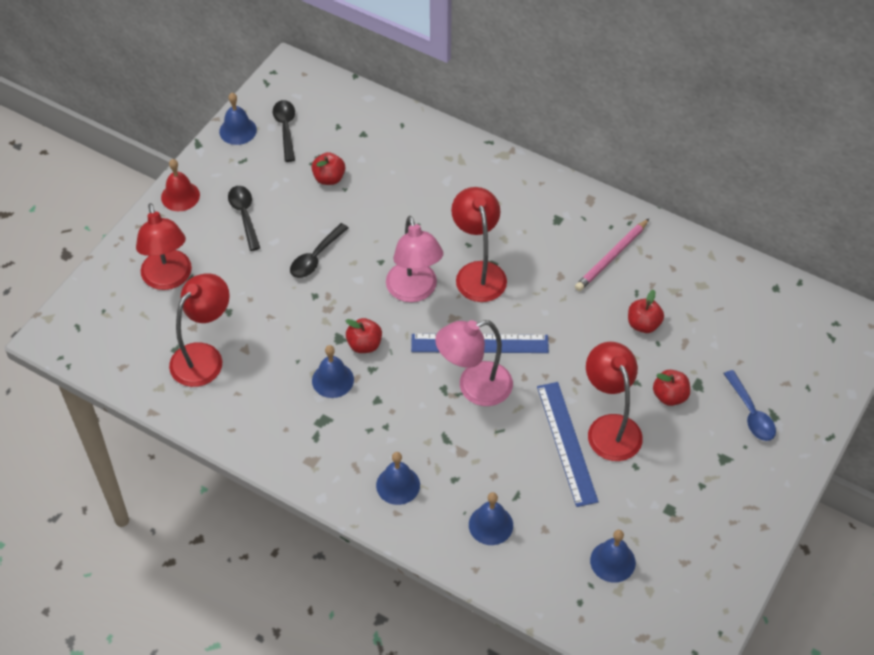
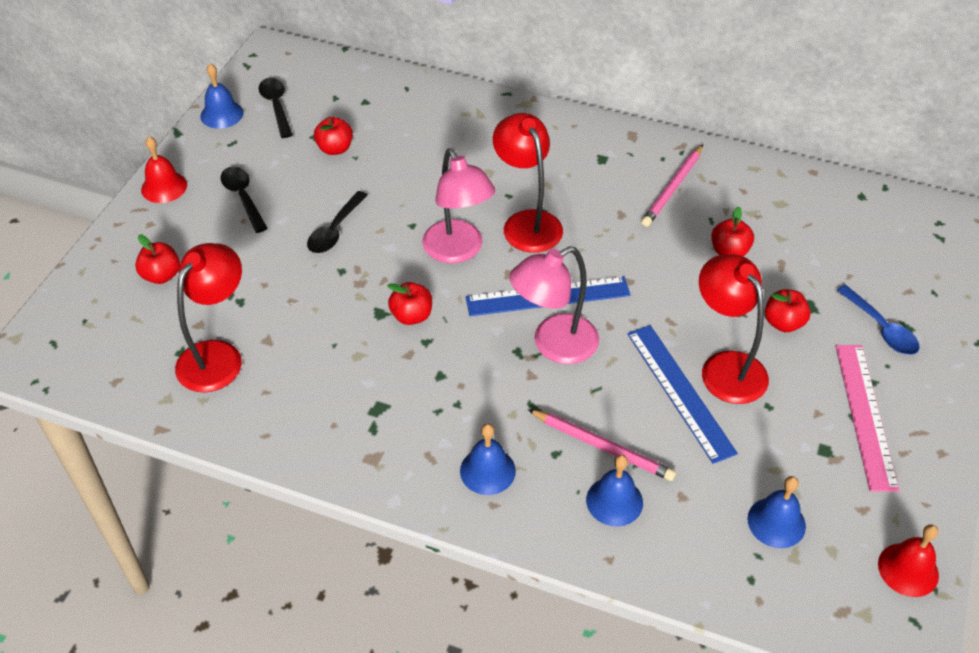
camera: 10 degrees left, 5 degrees down
red lamp [136,203,192,290] -> red apple [135,235,180,284]
blue bell [312,345,354,398] -> none
none -> pink pencil [528,409,676,481]
none -> pink ruler [835,345,899,492]
none -> red bell [878,524,939,597]

